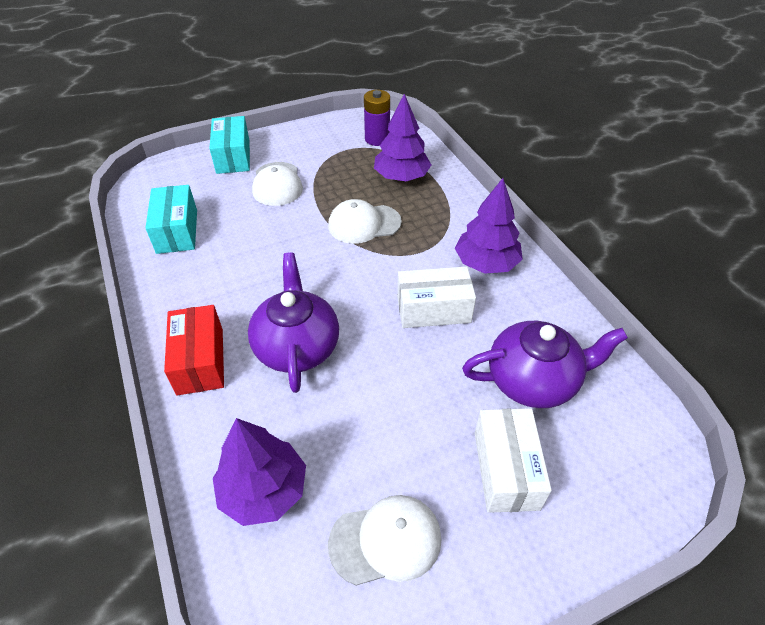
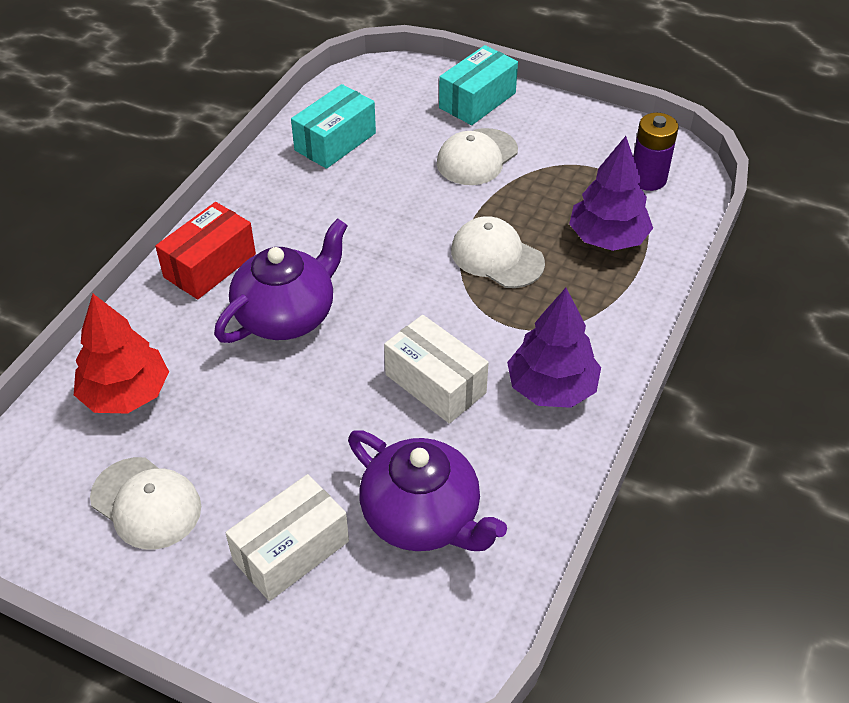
camera: 50 degrees right, 0 degrees up
purple tree [213,418,306,526] -> red tree [74,294,169,414]

